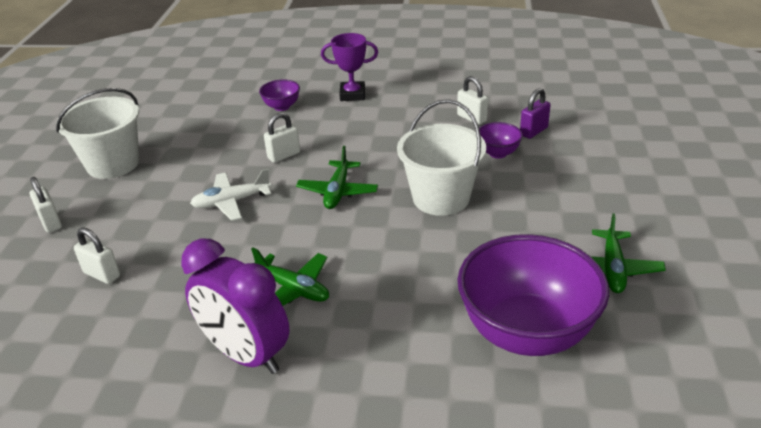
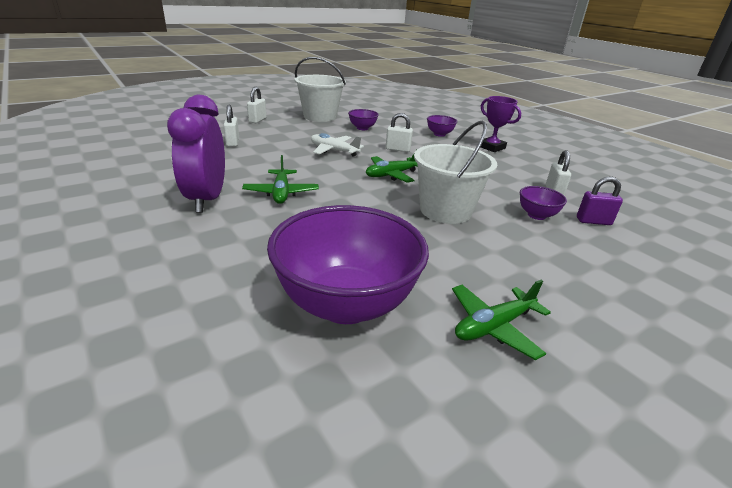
camera: 45 degrees right, 5 degrees down
none -> purple bowl [348,109,379,130]

